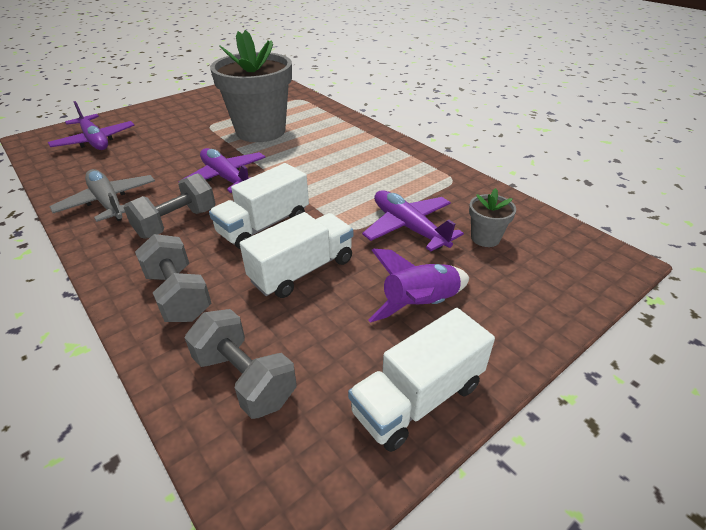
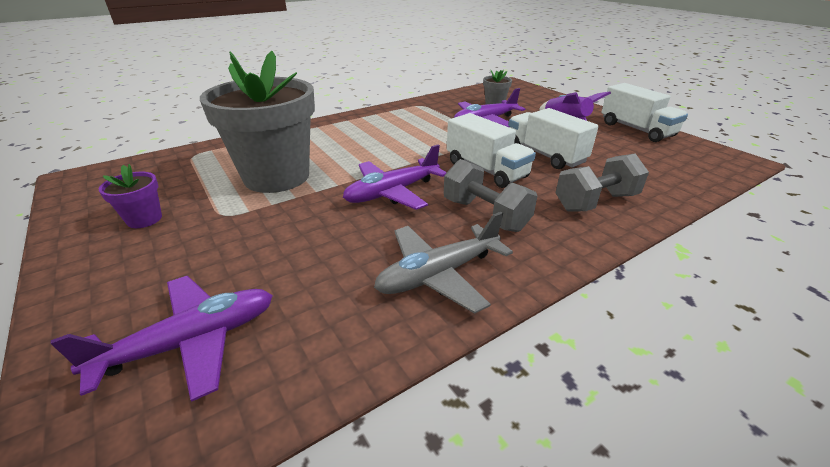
camera: 85 degrees left, 5 degrees down
grey dumbbell [185,309,297,419] -> none
none -> purple flower pot [99,164,162,228]

